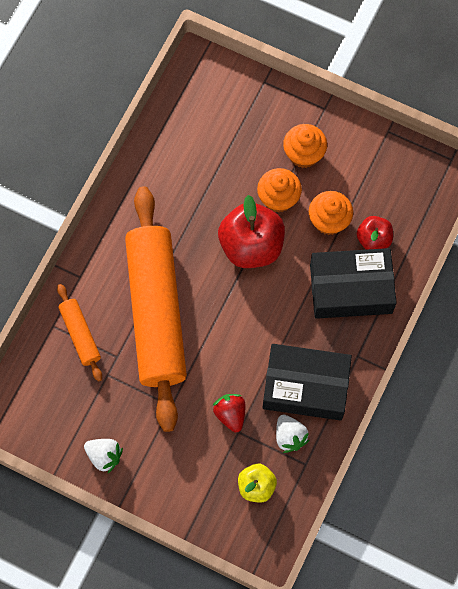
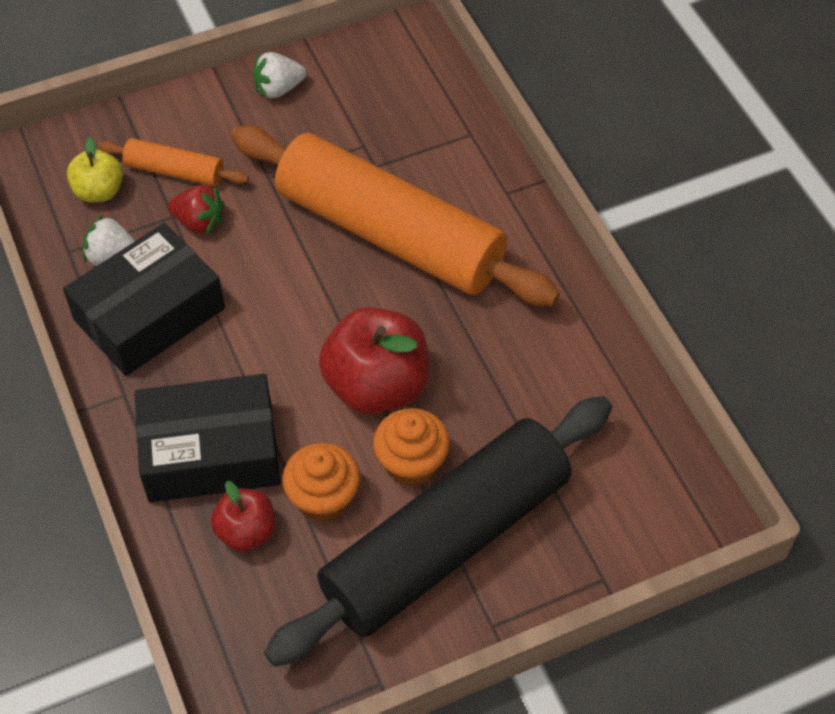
camera: 130 degrees right, 15 degrees down
orange rolling pin [57,284,102,382] -> orange rolling pin moved to [98,138,249,186]
orange cupcake [283,124,327,168] -> black rolling pin [264,396,612,667]
black box [310,248,397,319] -> black box turned 45 degrees clockwise [135,374,280,503]

